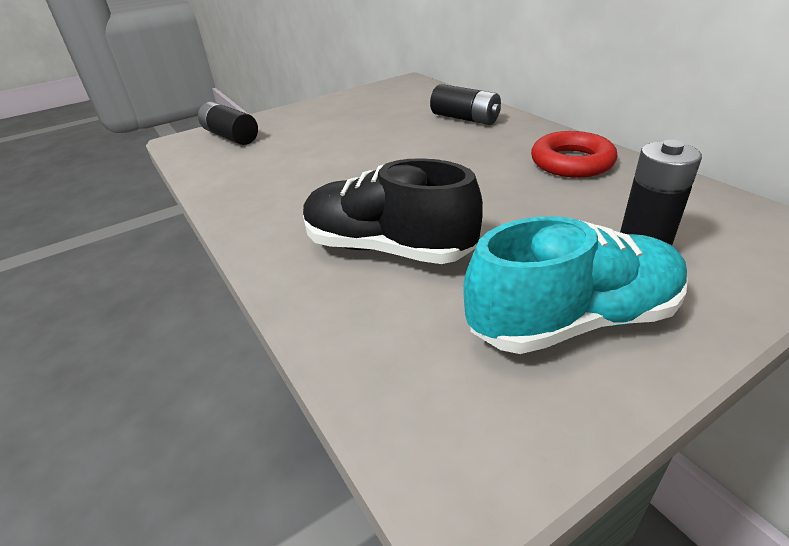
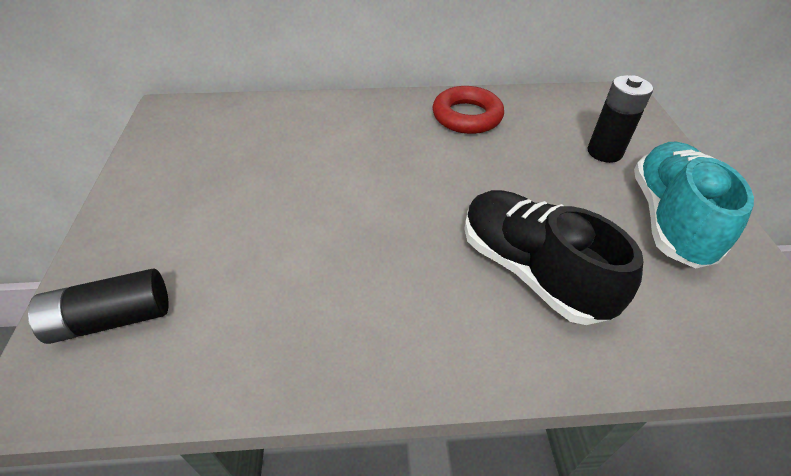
camera: 65 degrees left, 10 degrees up
black shoe [303,158,483,264] -> black shoe turned 90 degrees clockwise [464,190,644,325]
black battery [430,84,501,125] -> none

